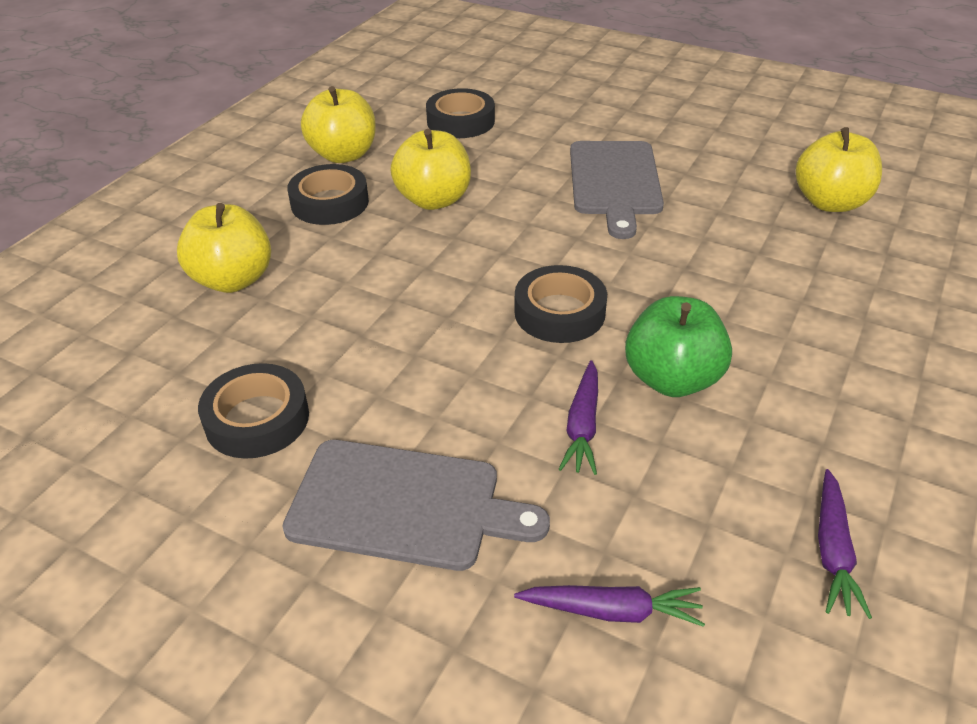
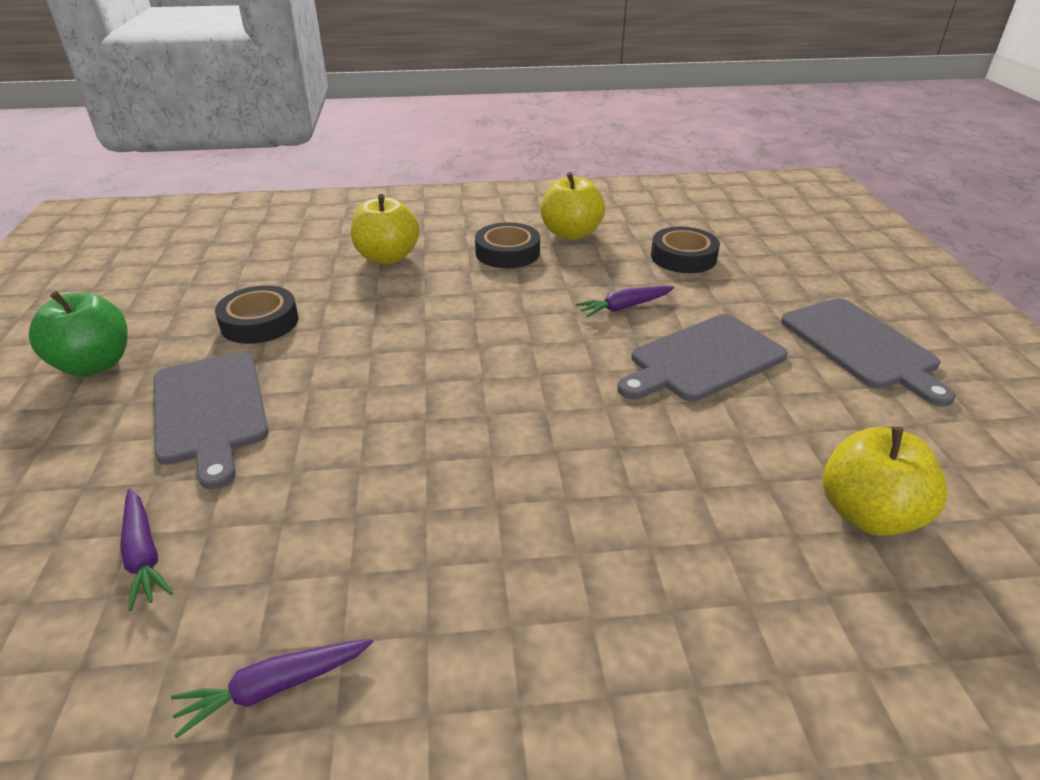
camera: 55 degrees right, 5 degrees down
yellow apple [390,129,471,210] -> none
black tape [514,265,607,343] -> none
purple carrot [559,360,598,475] -> purple carrot moved to [575,286,674,317]
green apple [625,296,732,397] -> green apple moved to [29,291,128,376]
none -> grey cutting board [781,298,956,407]

